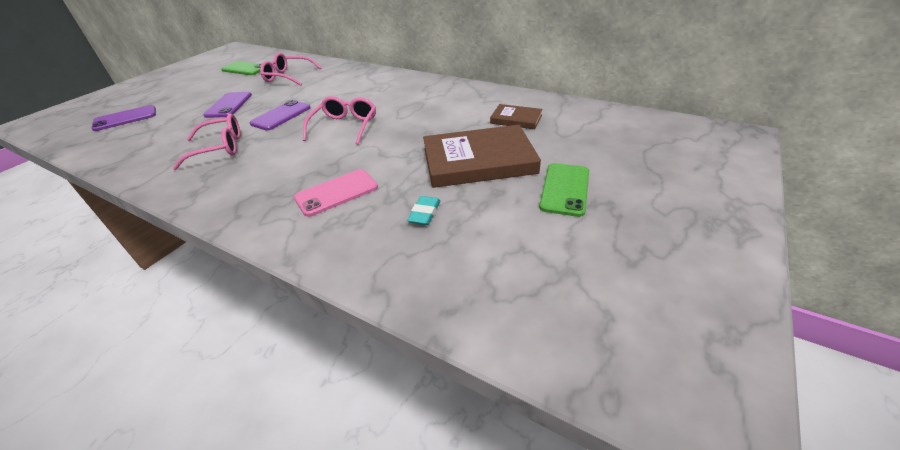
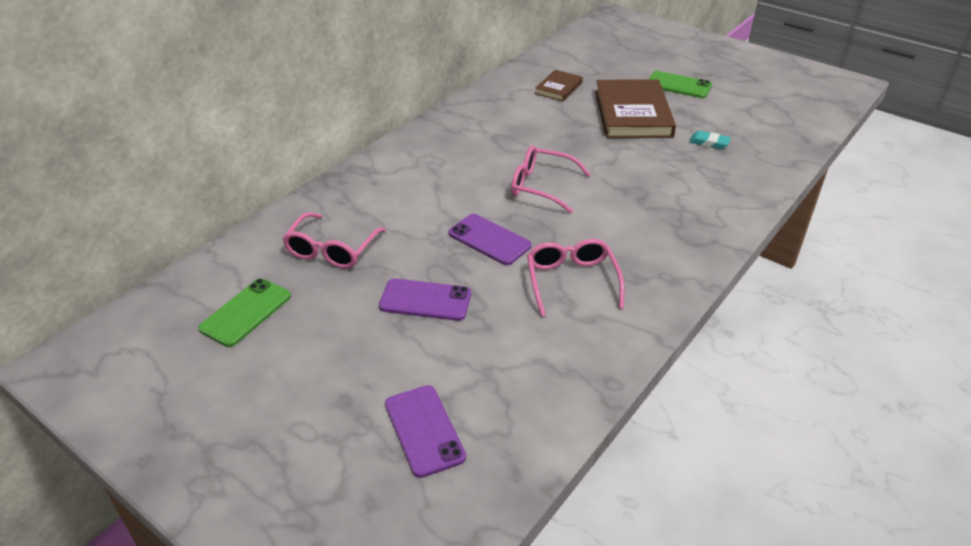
camera: 85 degrees left, 0 degrees up
pink phone [294,169,378,217] -> none

